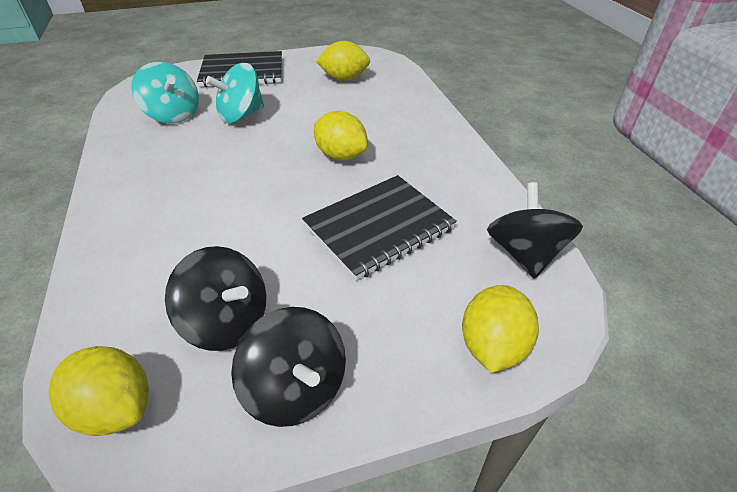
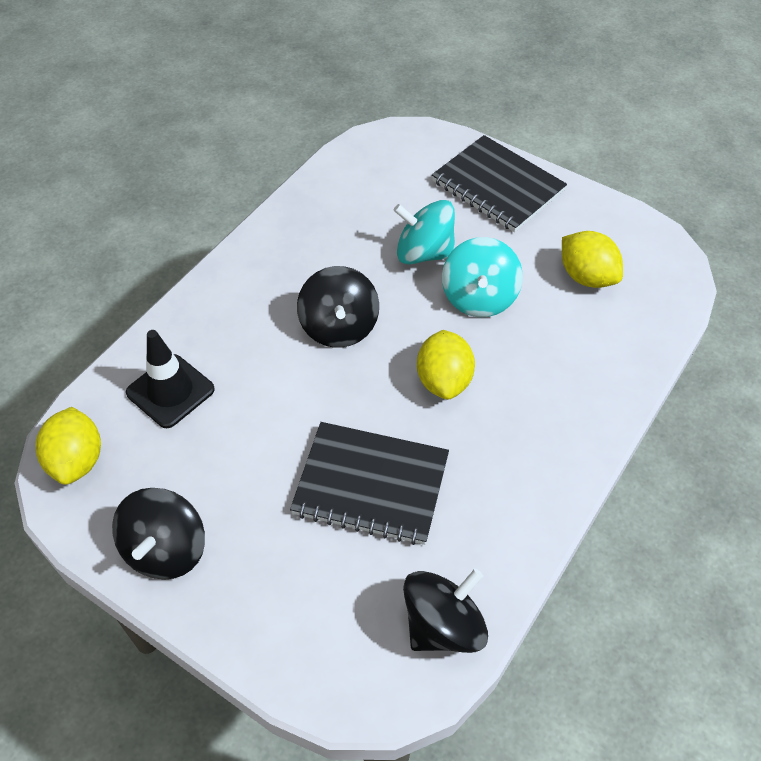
camera: 50 degrees right, 10 degrees up
turquoise spinning top [131,62,199,124] -> turquoise spinning top moved to [442,237,523,317]
black spinning top [165,246,266,351] -> black spinning top moved to [297,266,379,348]
yellow lemon [462,285,539,373] -> none
none -> black traffic cone [126,330,215,428]

